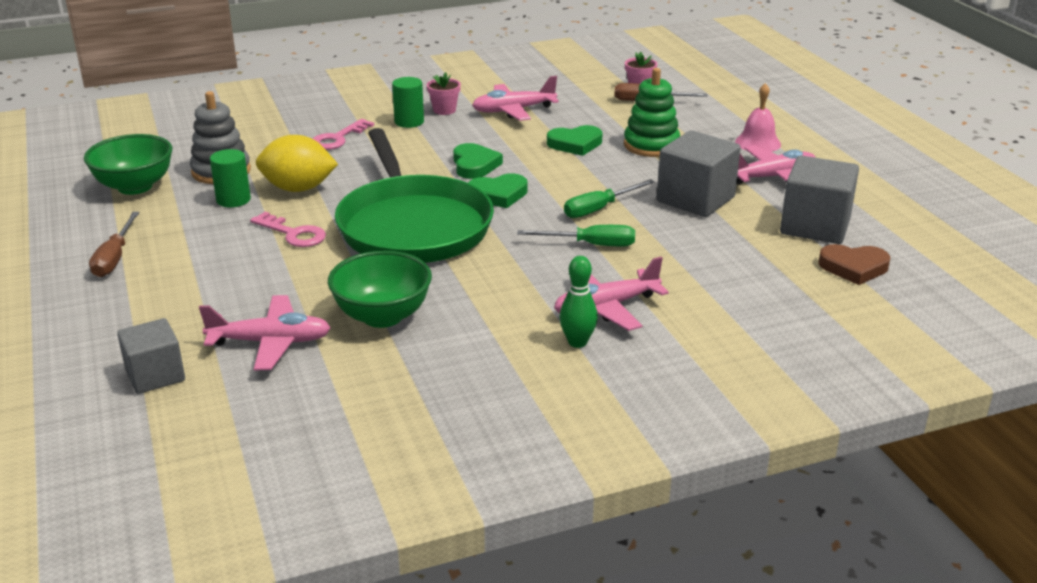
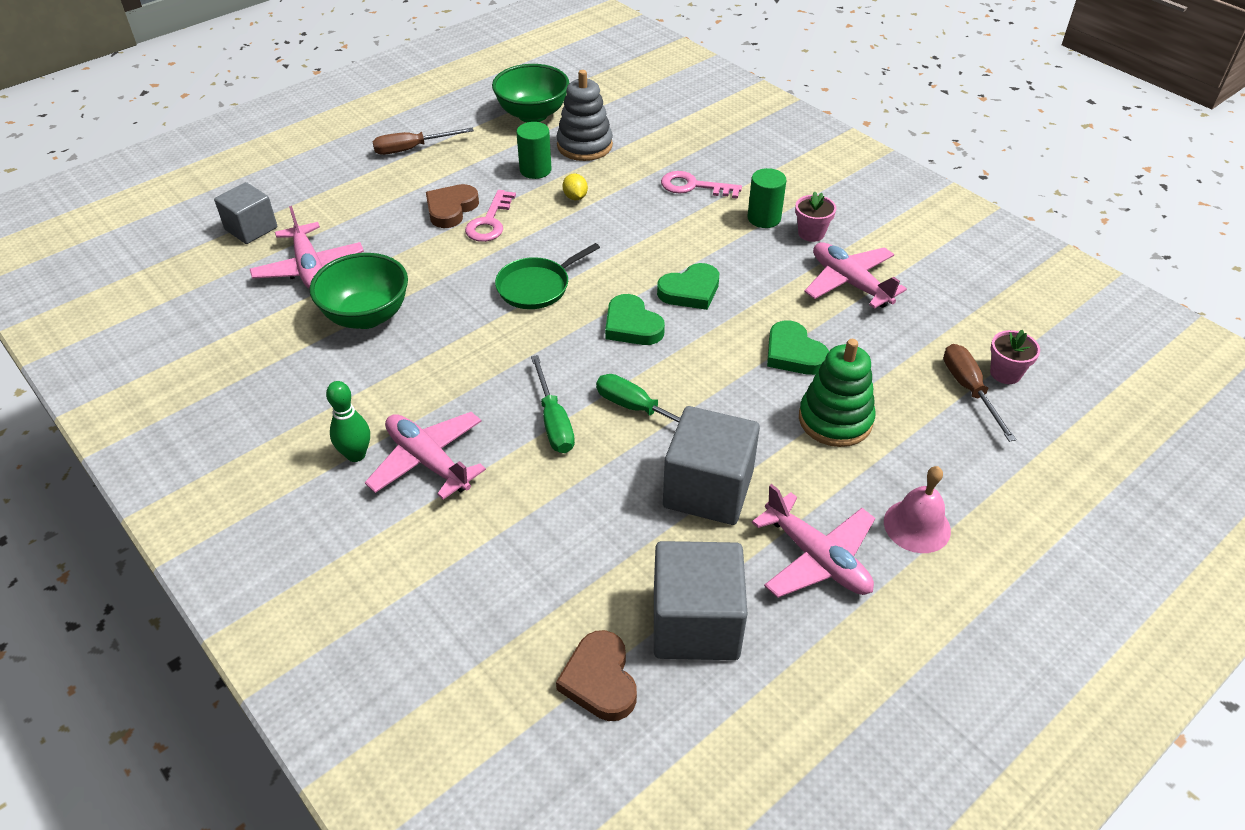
camera: 70 degrees right, 15 degrees up
yellow lemon [256,135,338,192] -> yellow lemon [563,173,588,200], size x0.45
green pan [335,128,494,263] -> green pan [495,243,600,309], size x0.45
none -> brown heart [426,184,479,228]

